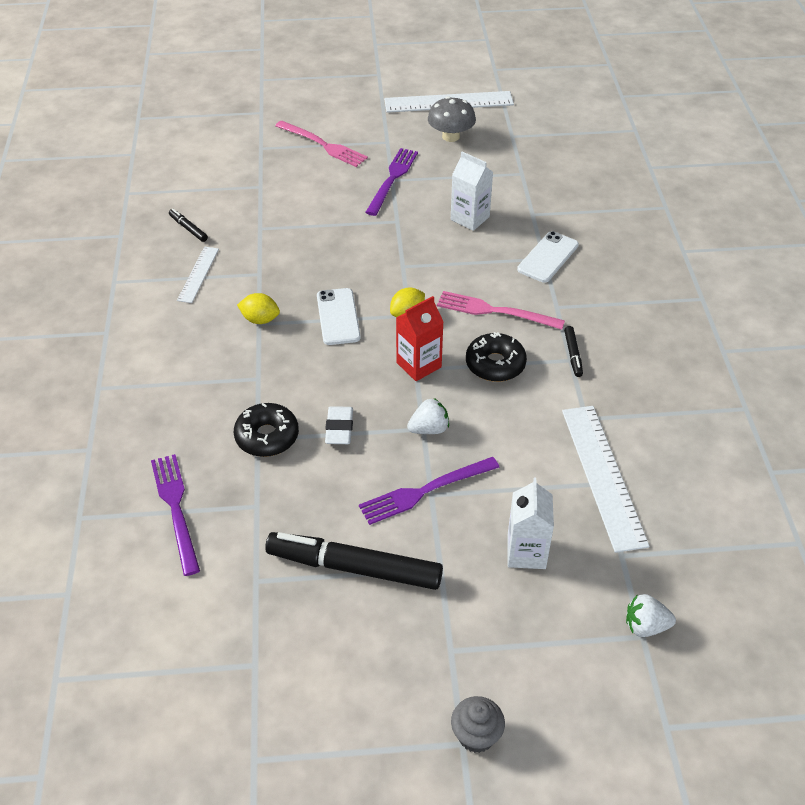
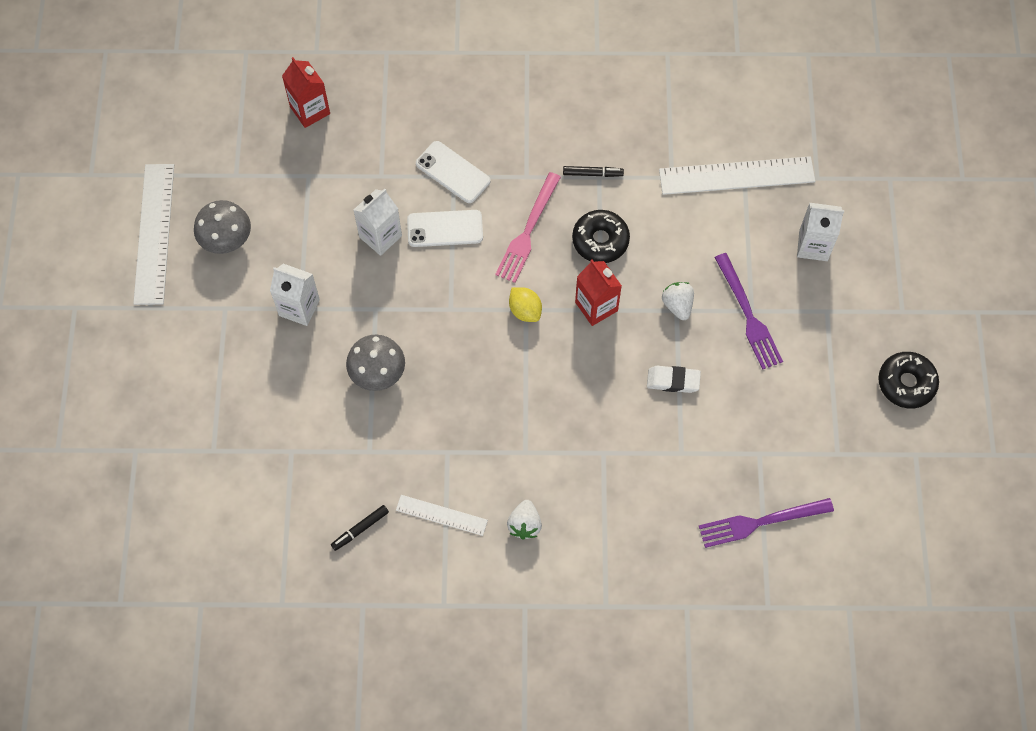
camera: 85 degrees left, 20 degrees up
black donut [234,403,299,457] -> black donut moved to [878,352,939,409]
yellow lemon [237,293,280,324] -> none
black marker [265,532,443,590] -> none
pink fork [275,121,368,167] -> none
white phone [317,288,361,345] -> white phone moved to [407,210,483,247]
purple fork [365,148,418,216] -> white carton [270,264,320,326]
grey cupcake [451,696,505,753] -> none
white strawberry [626,594,676,637] -> white strawberry moved to [507,500,542,540]
none -> red carton [282,57,330,128]
none -> grey mushroom [346,335,405,391]

